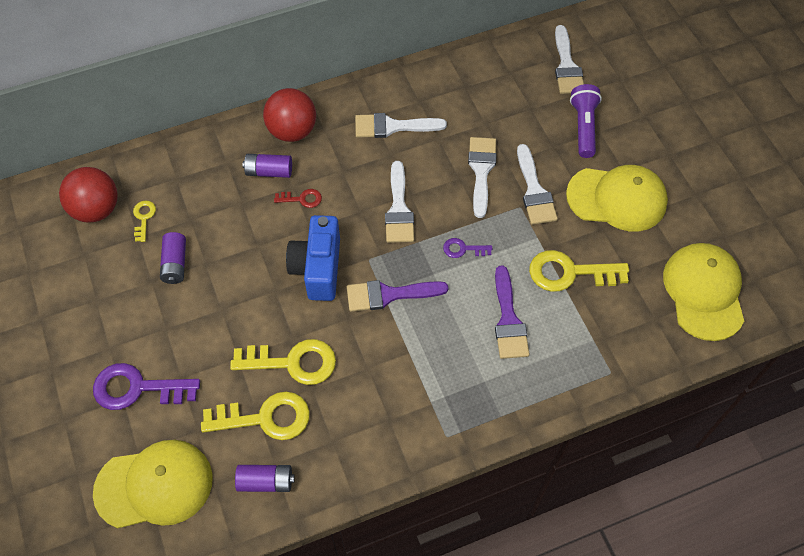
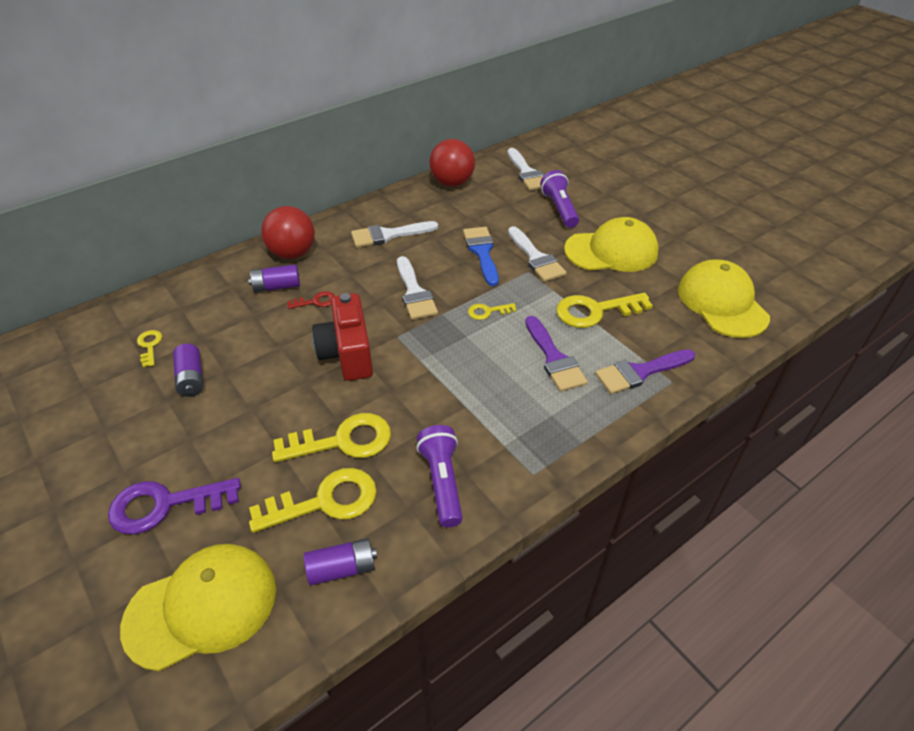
camera: 15 degrees left, 15 degrees down
red ball [59,167,118,222] -> red ball moved to [429,139,475,186]
blue camera [286,215,340,301] -> red camera [312,293,373,381]
purple brush [347,280,449,312] -> purple brush moved to [595,349,695,394]
purple key [443,238,492,258] -> yellow key [468,303,516,320]
white brush [468,137,497,218] -> blue brush [463,227,499,286]
none -> purple flashlight [416,425,463,527]

